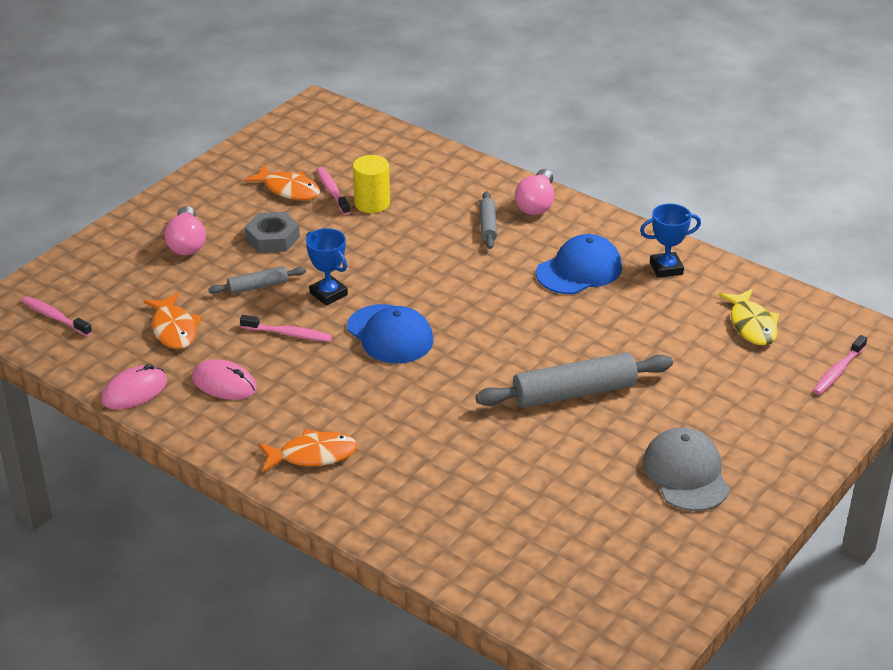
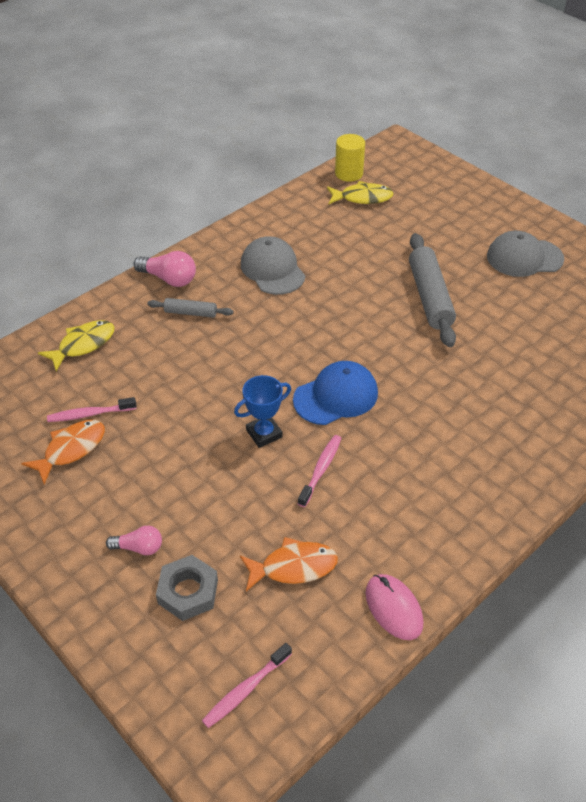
camera: 80 degrees left, 10 degrees up
pink light bulb [165,206,206,255] -> pink light bulb [106,526,162,555], size x0.64
pink mouse [192,359,257,400] -> none
grey rolling pin [208,266,306,294] -> none
grey nut [245,212,300,253] -> grey nut moved to [156,555,218,621]
orange fish [258,429,357,472] -> none
yellow cylinder [353,155,390,213] -> yellow cylinder moved to [335,134,365,182]
blue cap [536,234,622,294] -> grey cap [241,236,305,295]
blue trophy [640,204,701,278] -> none
pink toothbrush [813,335,867,395] -> none
none -> yellow fish [38,320,115,371]

